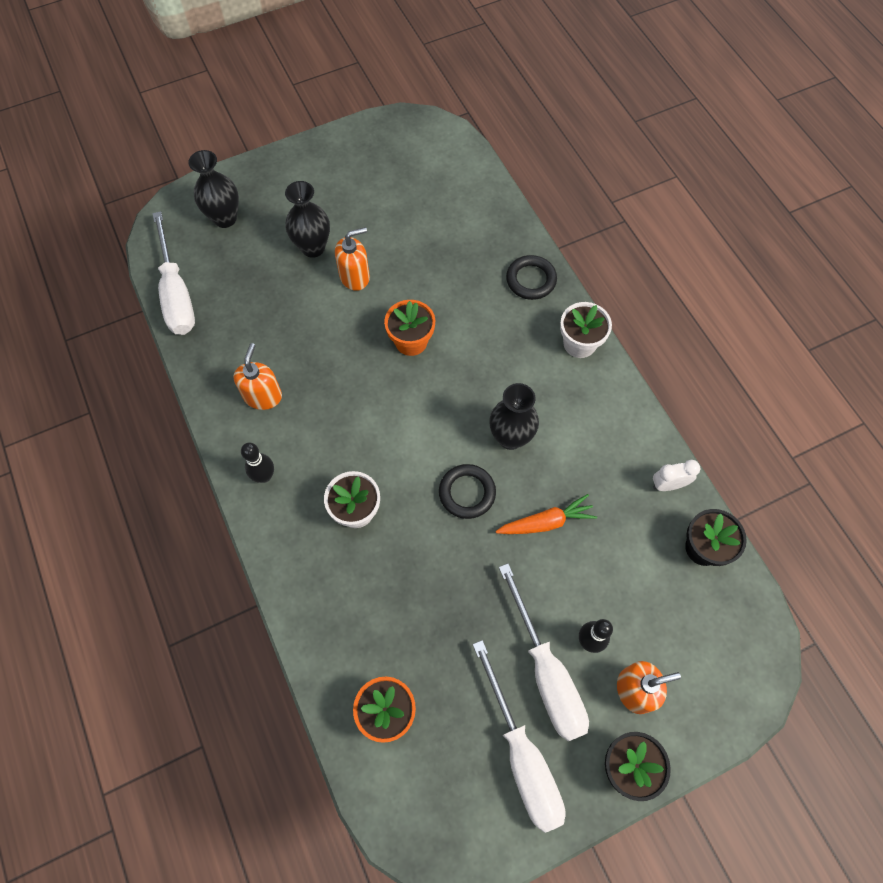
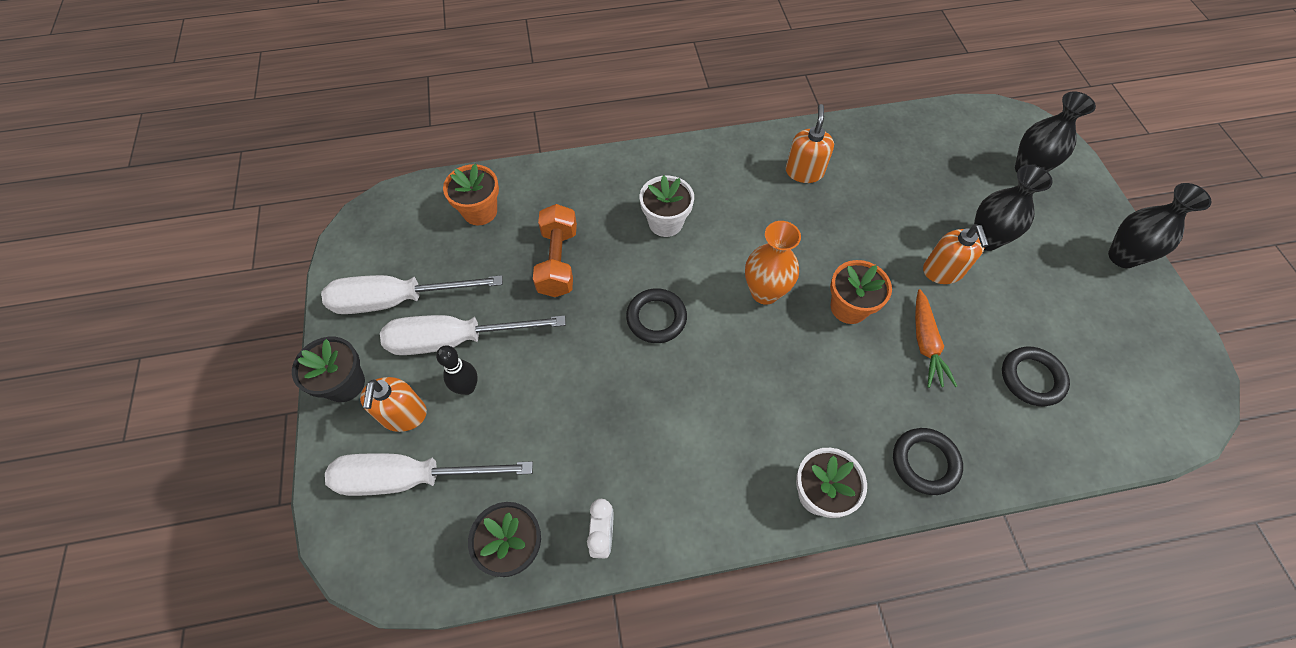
camera: 105 degrees right, 5 degrees down
white screwdriver [152,211,195,335] -> white screwdriver moved to [325,453,533,496]
orange soap dispenser [234,343,282,410] -> orange soap dispenser turned 105 degrees counterclockwise [786,104,834,183]
black bowling pin [241,443,274,483] -> none
black vase [489,383,539,450] -> black vase moved to [1108,183,1212,268]
orange carrot [496,494,597,534] -> orange carrot moved to [915,289,957,388]
none -> orange dumbbell [533,204,577,297]
none -> orange vase [745,221,801,305]
none -> black ring [1002,347,1070,406]

